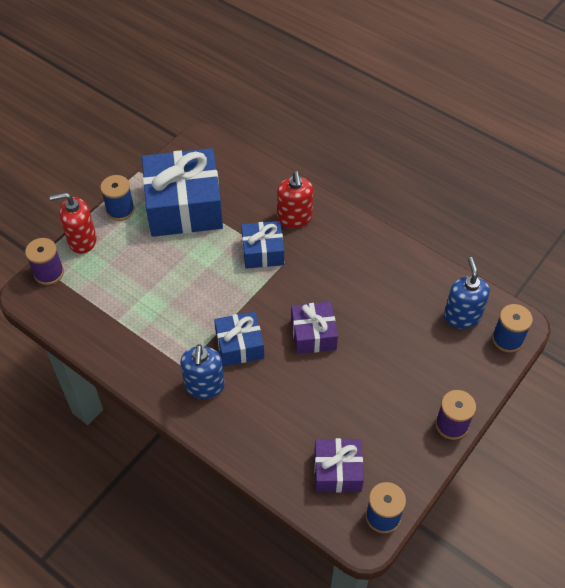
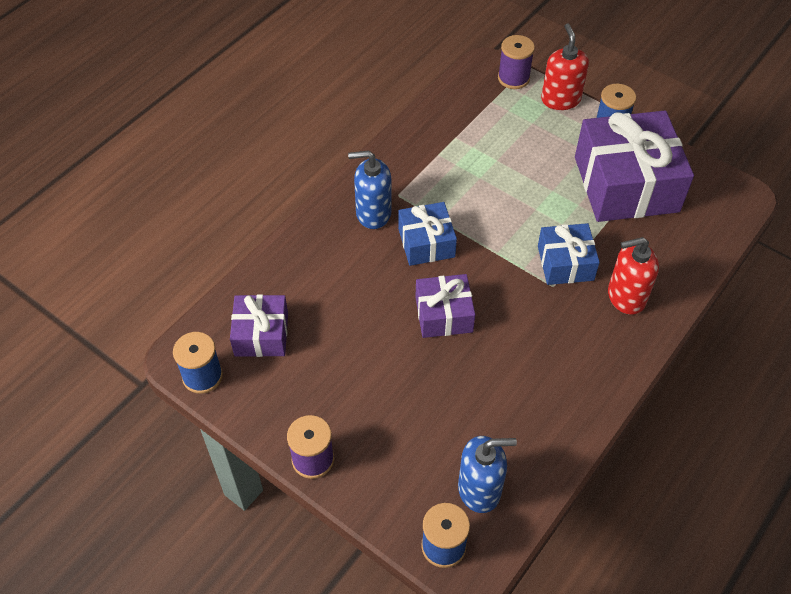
camera: 90 degrees right, 0 degrees up
blue gift [142,148,223,237] -> purple gift [575,111,694,222]

